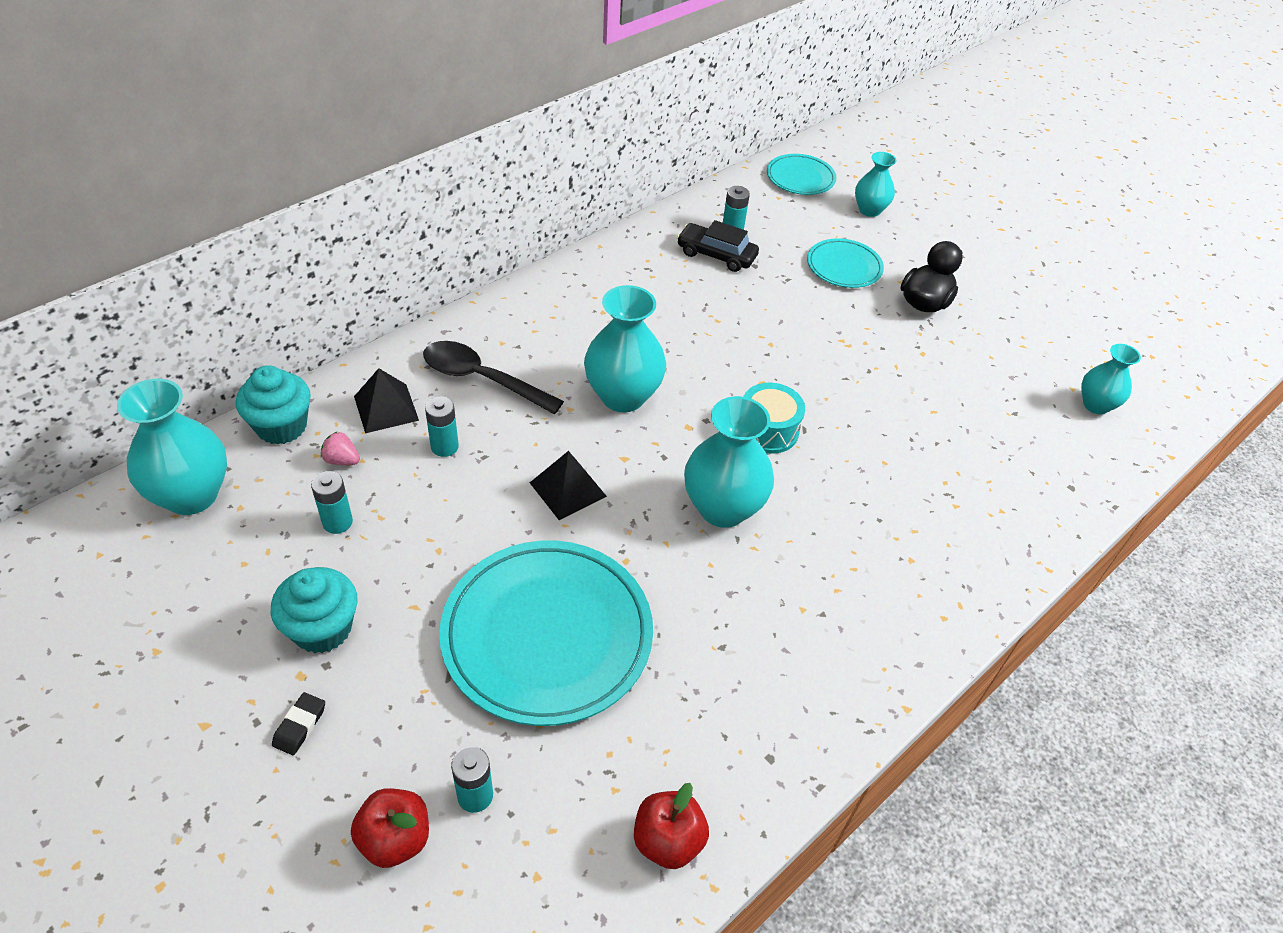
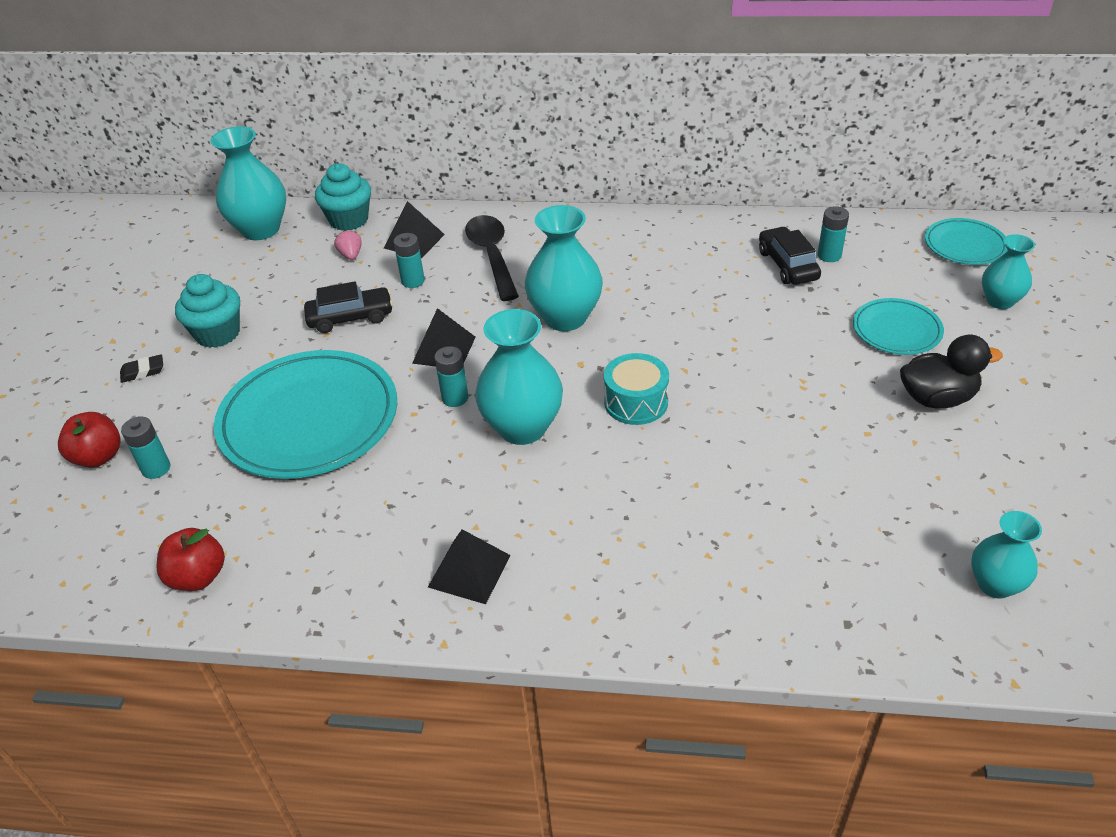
camera: 55 degrees right, 5 degrees down
turquoise battery [311,471,353,534] -> turquoise battery moved to [434,346,469,407]
none -> black car [304,282,393,333]
none -> black pyramid [428,529,511,604]

